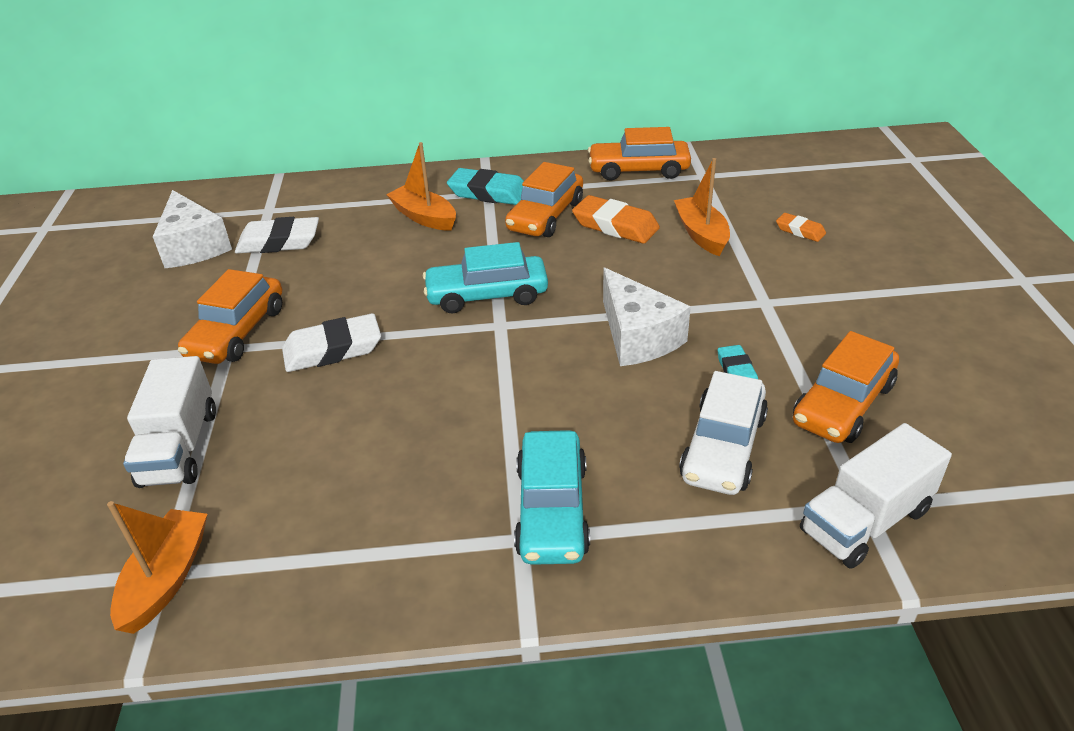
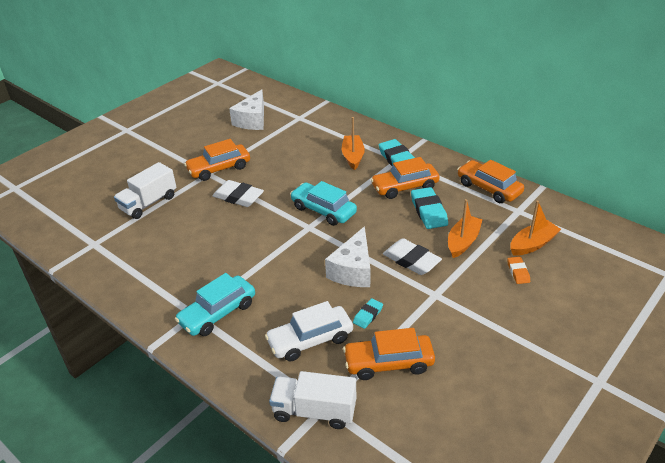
camera: 45 degrees right, 0 degrees up
orange boat [107,501,207,634] -> orange boat moved to [510,200,561,256]
white eraser [235,217,319,253] -> white eraser moved to [383,238,442,275]
orange eraser [572,195,660,244] -> turquoise eraser [411,187,448,229]

